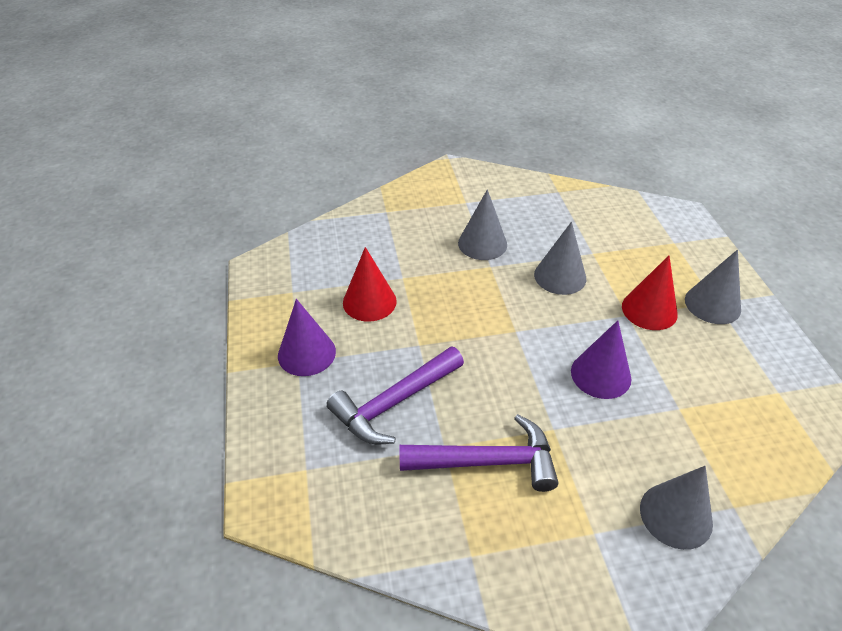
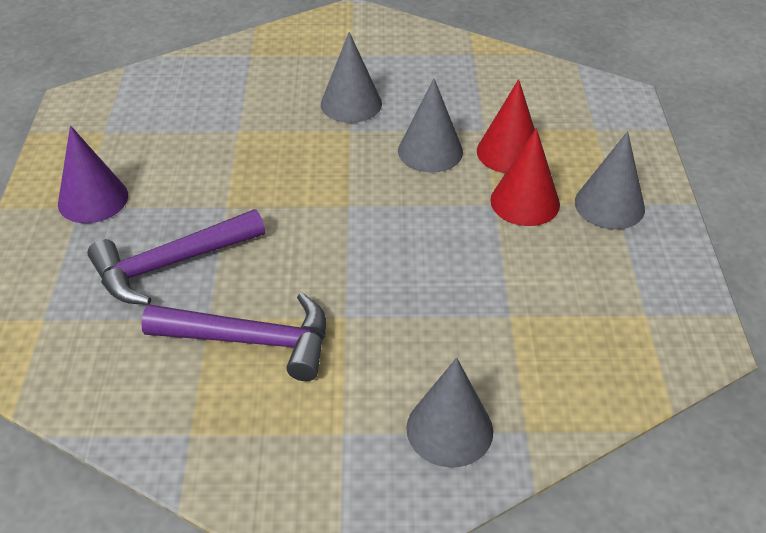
camera: 10 degrees right, 0 degrees up
red cone [343,247,397,322] -> red cone moved to [477,79,535,173]
purple cone [571,320,631,399] -> none

